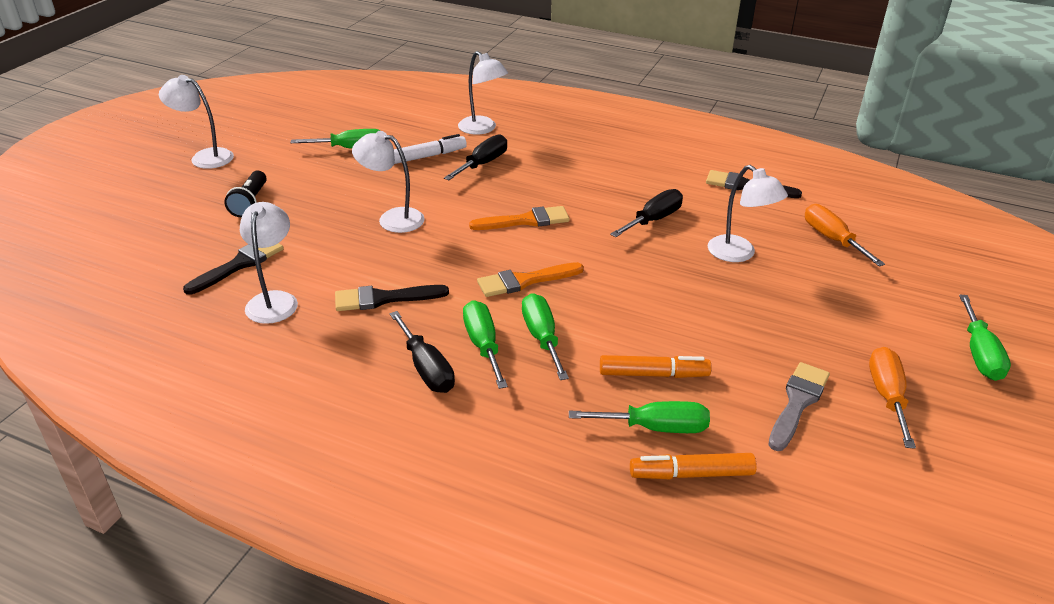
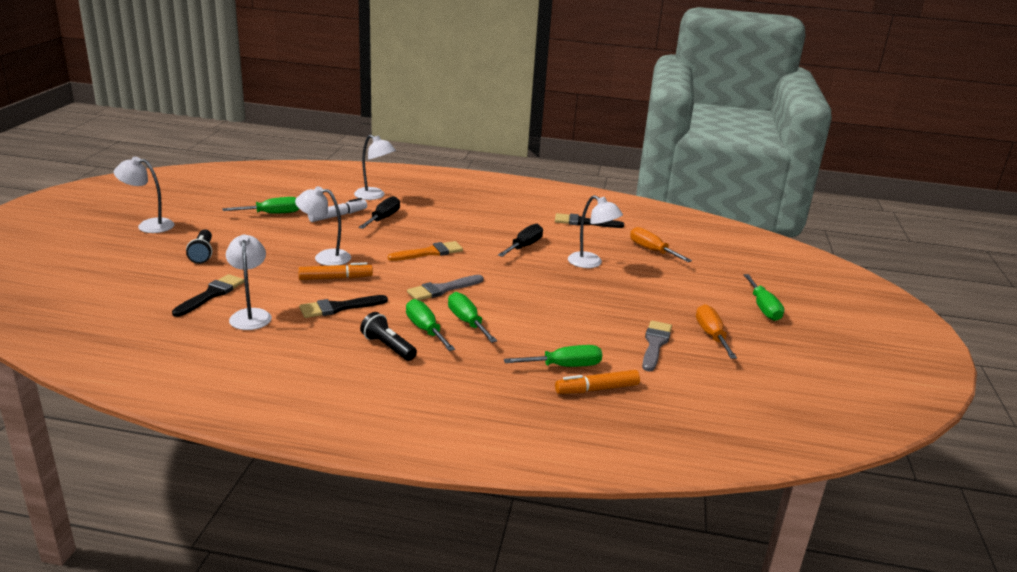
camera: 15 degrees left, 10 degrees down
black screwdriver [390,311,455,393] -> black flashlight [360,312,417,361]
orange brush [477,262,584,297] -> grey brush [407,275,484,301]
orange marker [600,355,712,378] -> orange marker moved to [298,262,373,280]

